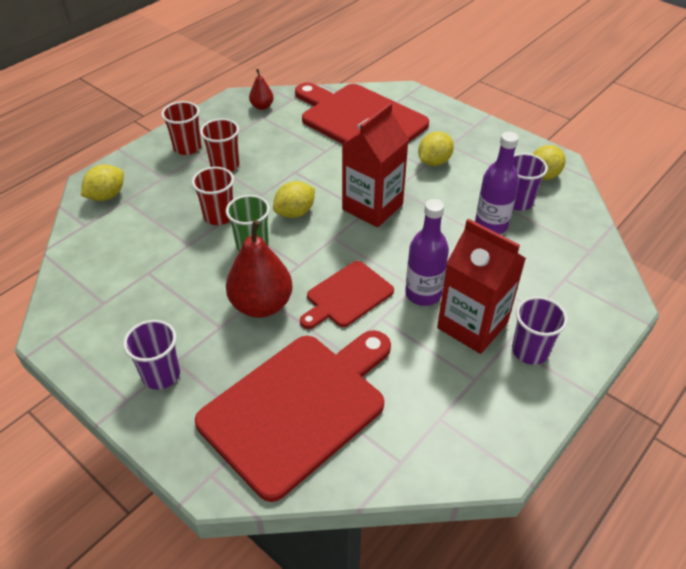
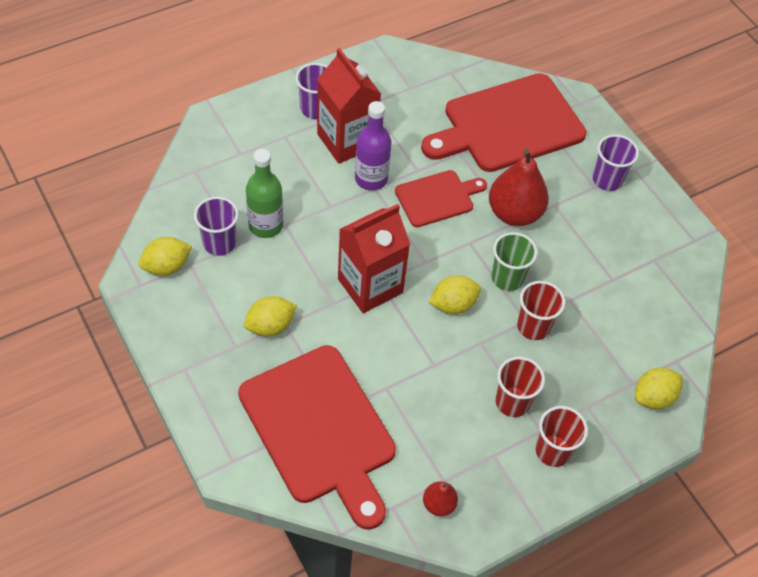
camera: 165 degrees left, 10 degrees up
purple bottle [475,132,519,234] -> green bottle [246,149,283,238]

